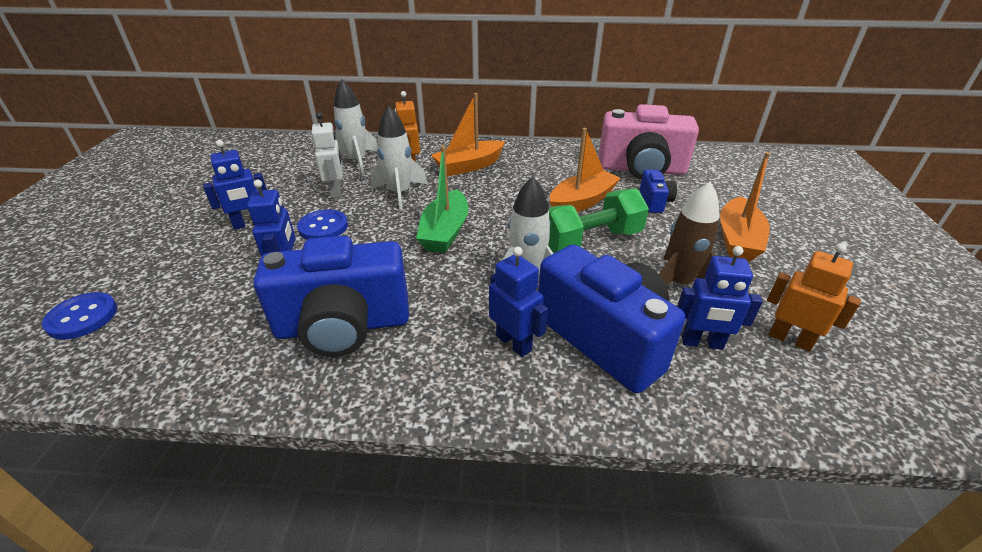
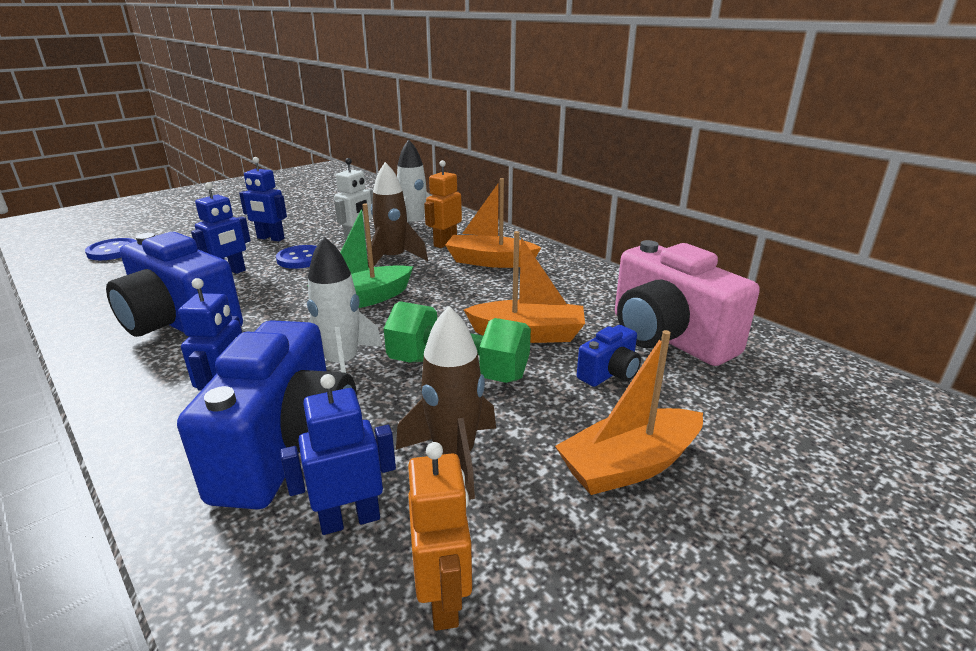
camera: 45 degrees right, 10 degrees down
white rocket [371,105,427,211] -> brown rocket [367,162,428,268]
blue robot [677,246,763,350] -> blue robot turned 105 degrees clockwise [280,374,396,535]

